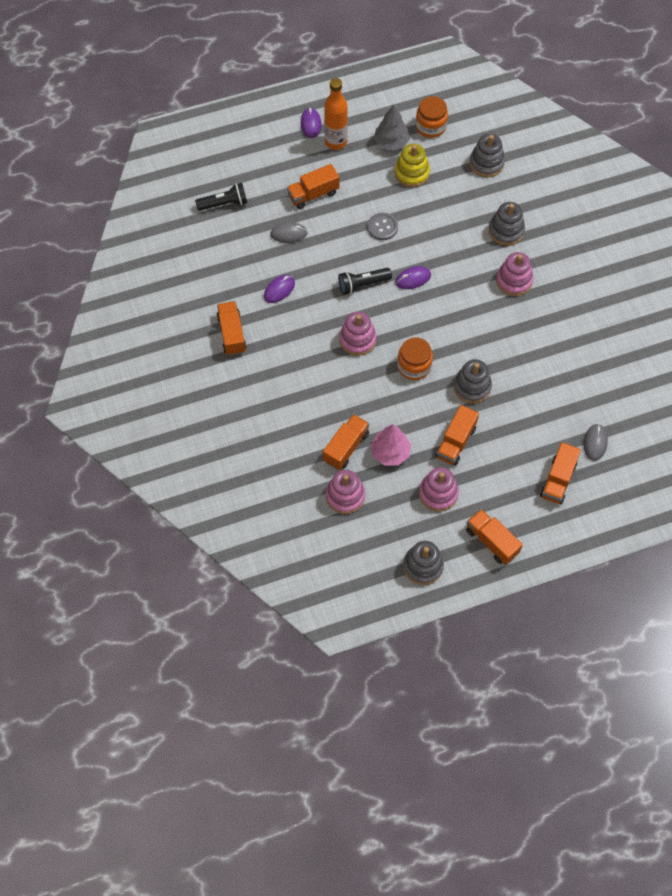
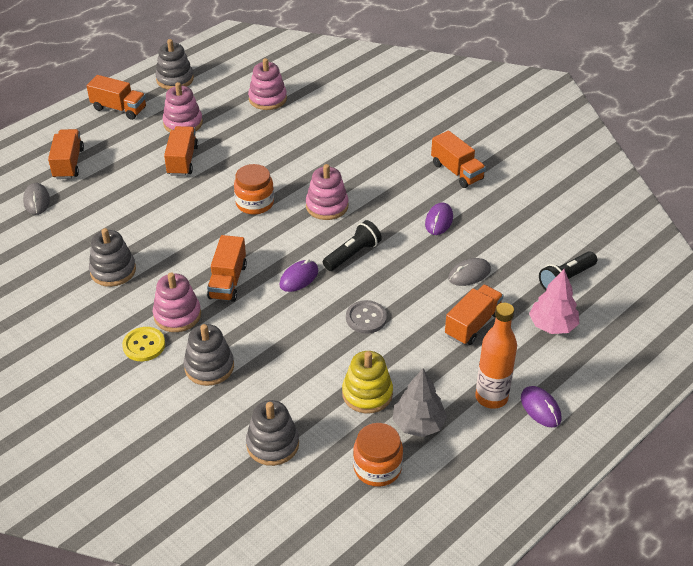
camera: 155 degrees right, 20 degrees down
orange truck [323,414,370,470] -> orange truck moved to [207,235,247,302]
pink tree [371,424,411,465] -> pink tree moved to [529,269,579,334]
grey stacking toy [453,359,492,404] -> grey stacking toy moved to [89,228,136,287]
none -> yellow button [122,327,165,361]

